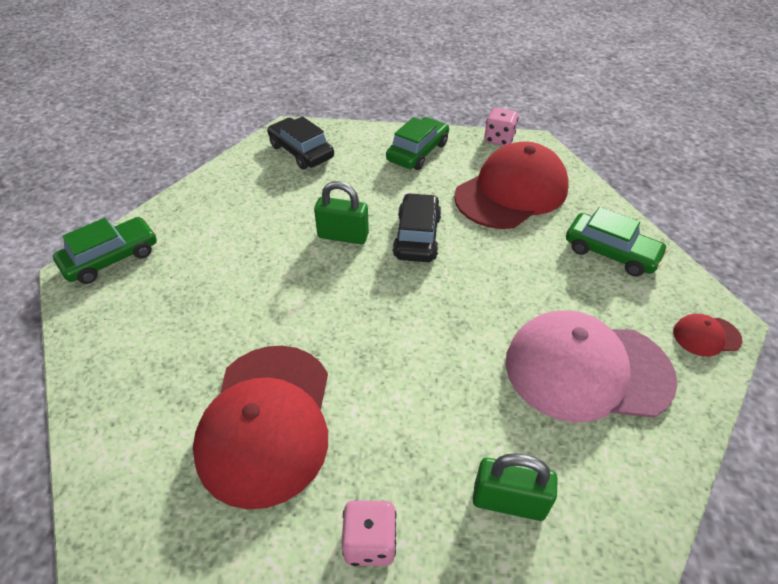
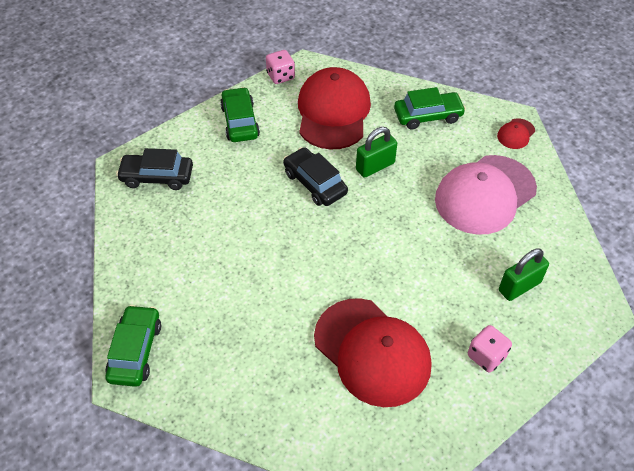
camera: 45 degrees left, 5 degrees up
green padlock [314,181,369,244] -> green padlock moved to [356,127,397,178]

